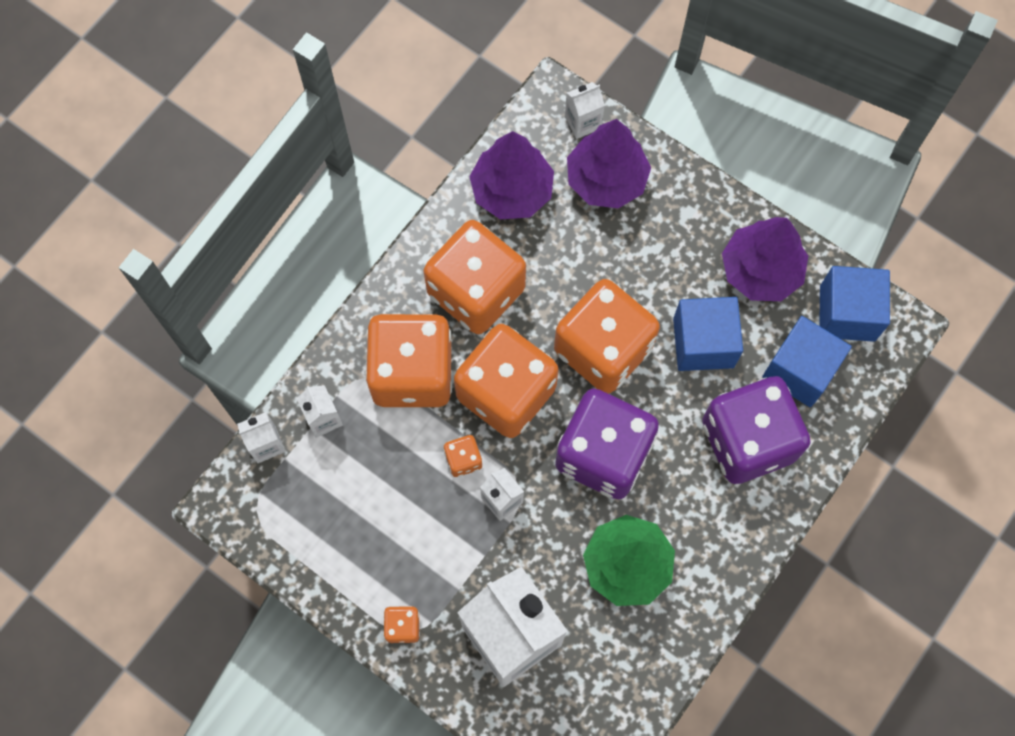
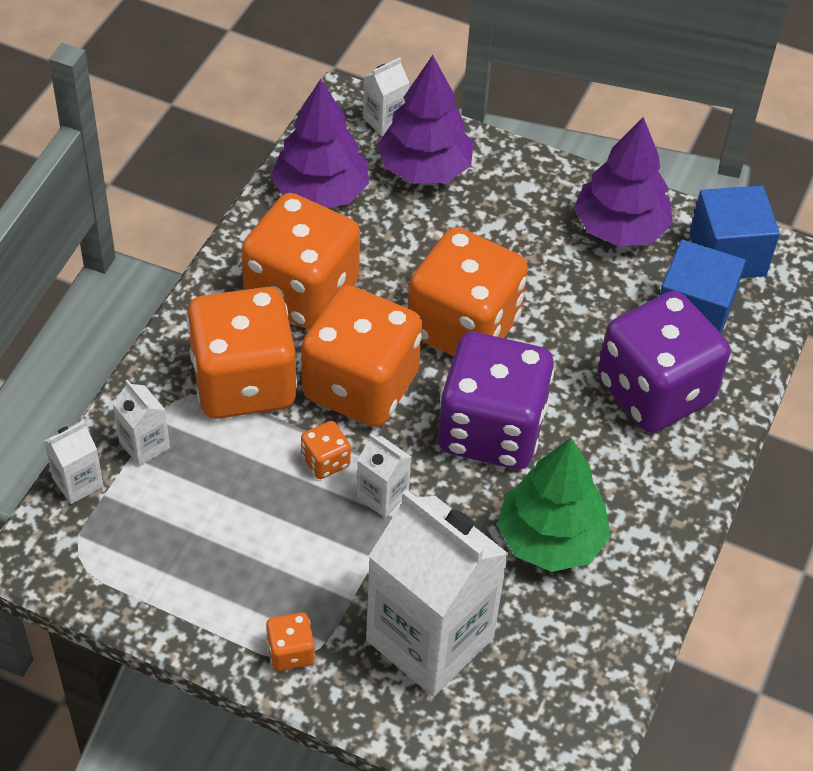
camera: 15 degrees left, 20 degrees down
blue cube [673,297,743,371] -> none

